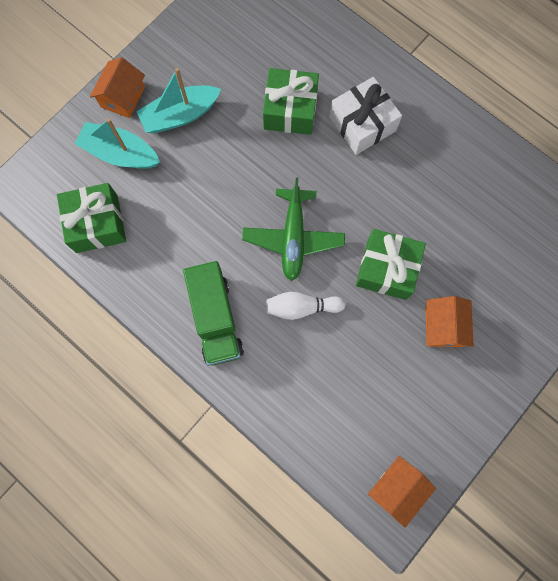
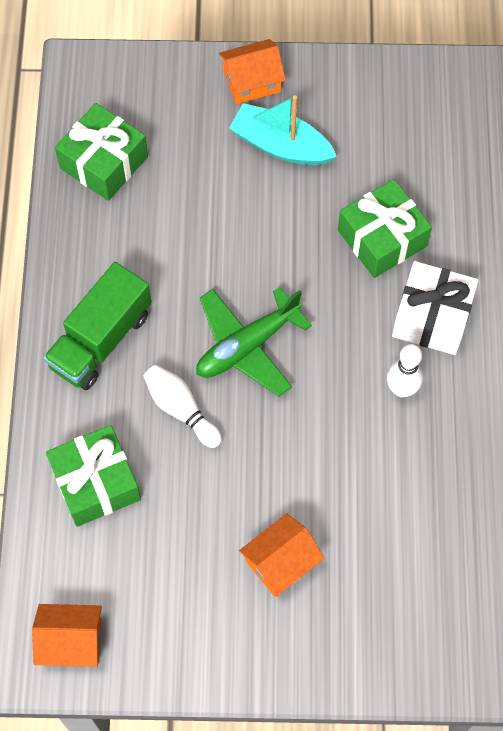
camera: 50 degrees right, 10 degrees down
turquoise boat [74,118,160,169] -> none
green gift [356,229,426,300] -> green gift moved to [46,425,141,527]
none -> white bowling pin [387,344,423,398]

